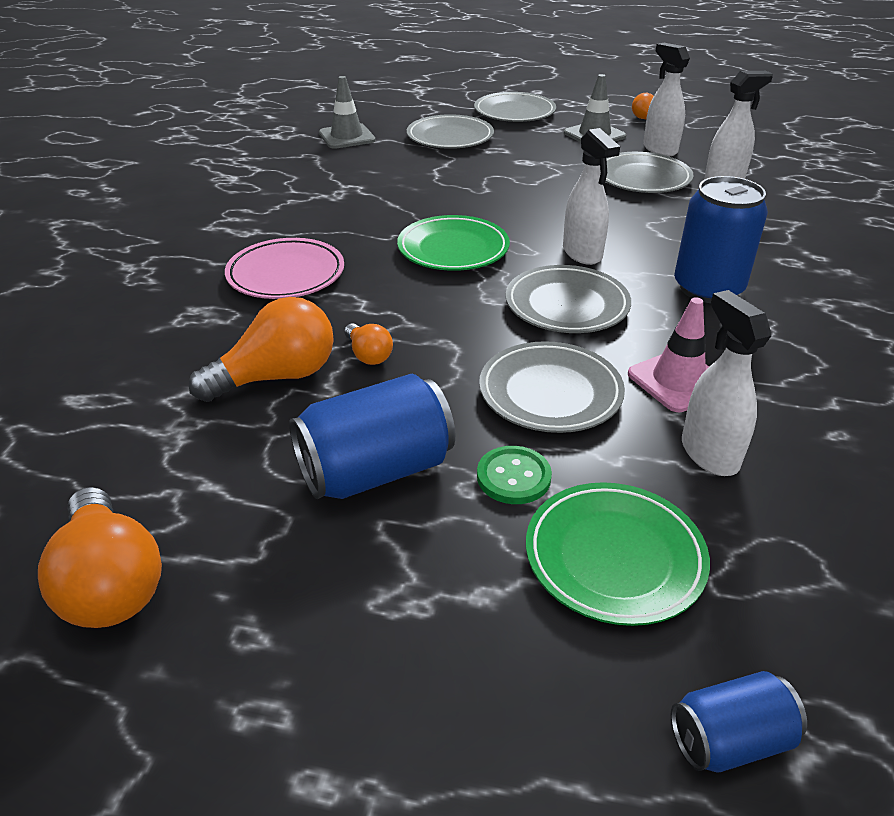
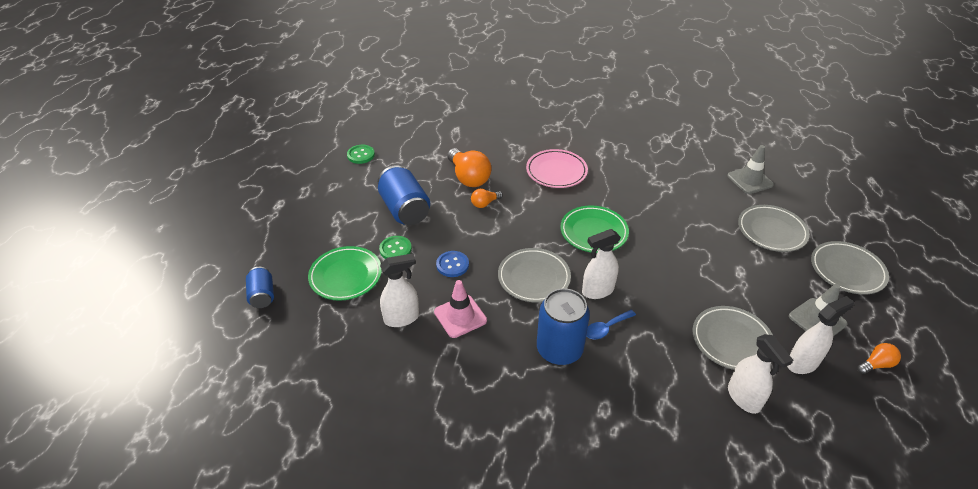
camera: 90 degrees right, 5 degrees up
orange light bulb [38,487,162,628] -> green button [347,145,375,164]
grey plate [479,341,625,433] -> blue button [436,251,469,277]
none -> blue spoon [586,310,636,339]

